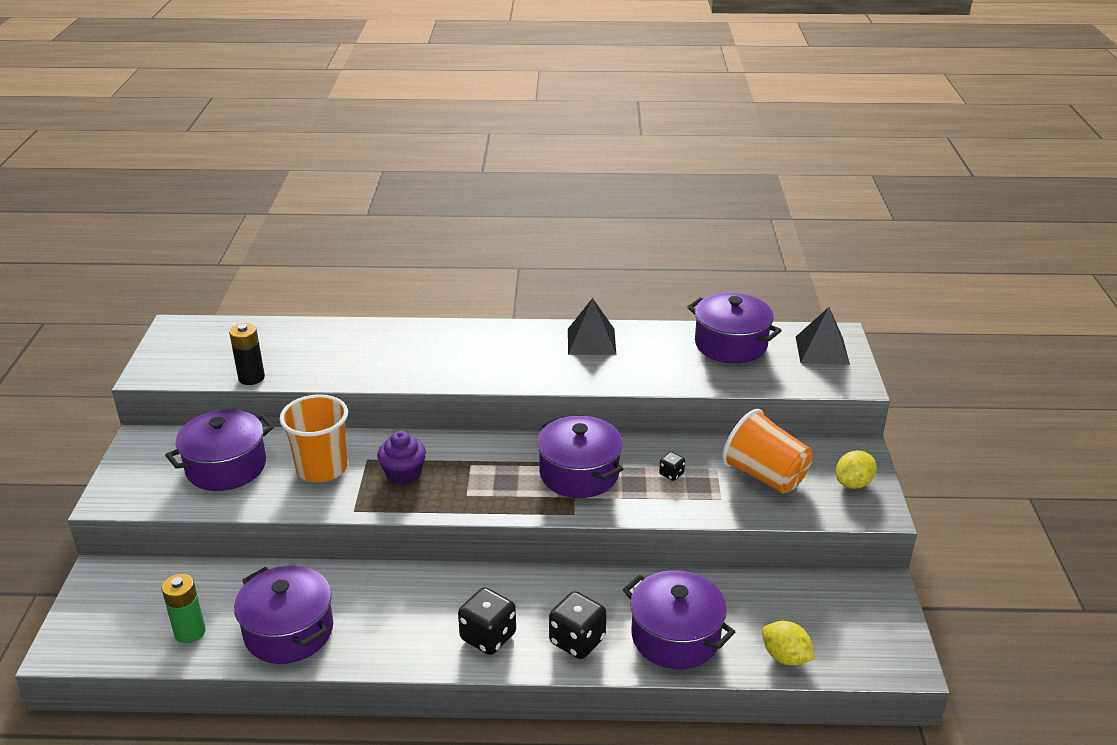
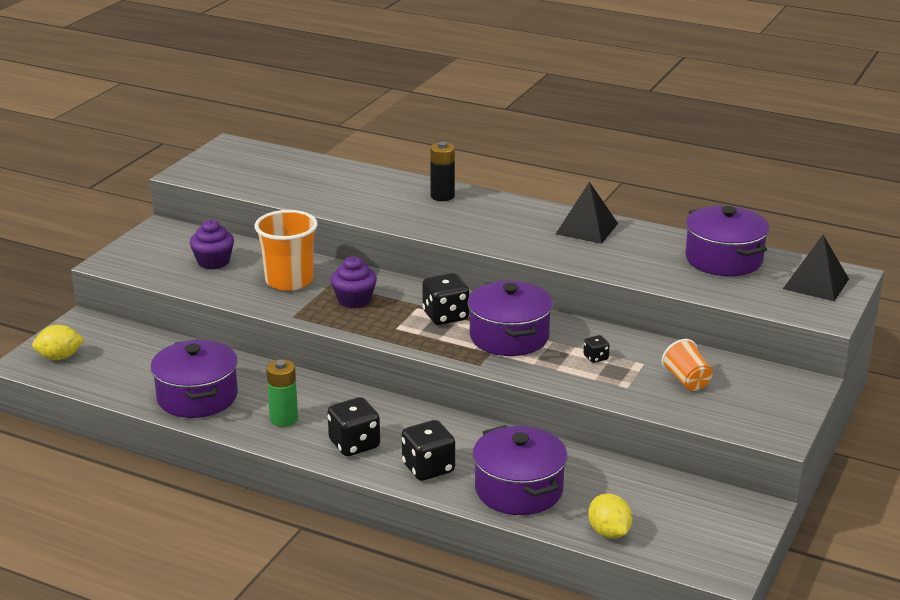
camera: 25 degrees right, 5 degrees down
green battery [162,574,206,643] -> green battery moved to [266,360,298,427]
purple pot [165,410,274,491] -> purple cupcake [190,219,234,269]
black battery [229,323,265,385] -> black battery moved to [430,142,455,201]
orange cup [722,409,812,493] -> orange cup [662,339,713,391], size x0.58
yellow lemon [836,450,877,489] -> yellow lemon moved to [32,325,84,360]
none -> black dice [422,273,469,325]

